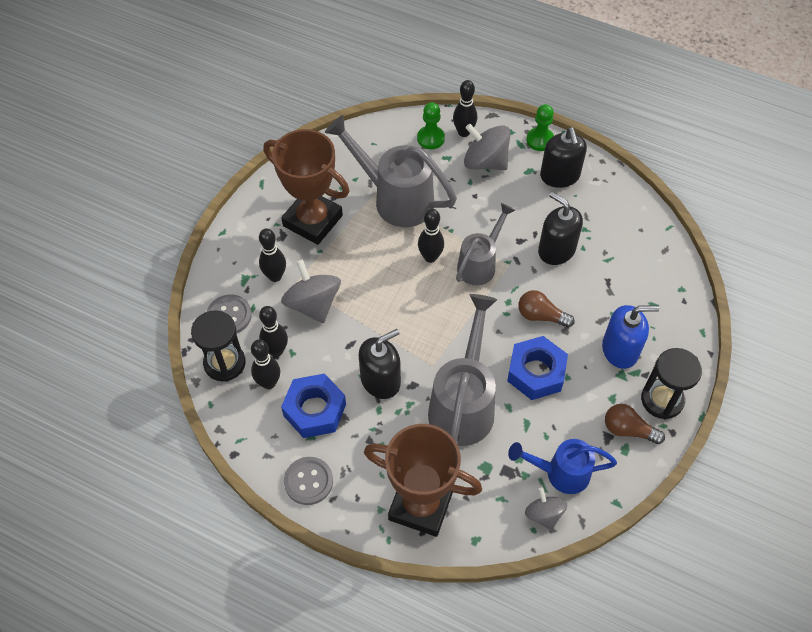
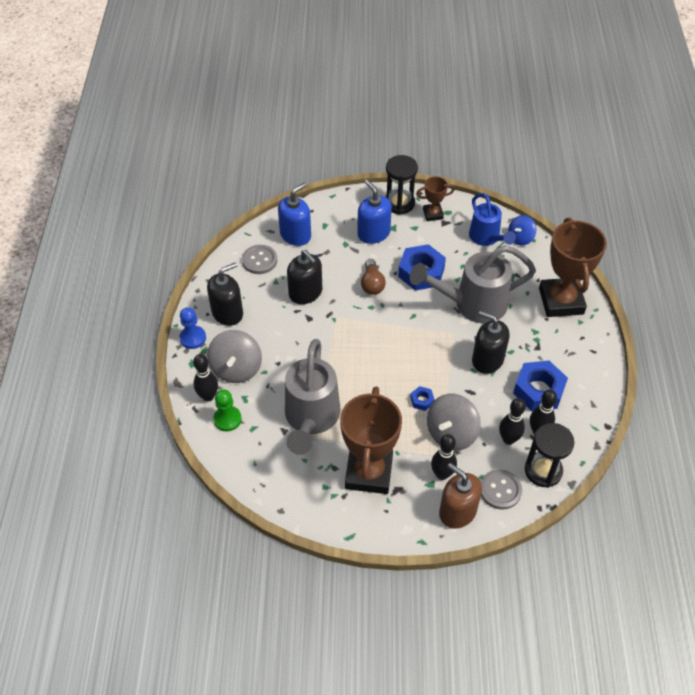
camera: 115 degrees left, 5 degrees down
grey button [284,457,333,505] -> grey button moved to [242,245,277,274]
black bowling pin [418,209,444,263] -> none
grey watering can [456,203,516,285] -> none
grey spinning top [525,488,567,531] -> blue spinning top [508,215,536,245]
green pawn [526,104,554,151] -> blue pawn [179,307,206,349]
black soap dispenser [538,192,583,265] -> black soap dispenser turned 60 degrees counterclockwise [287,250,322,304]
brown light bulb [605,404,665,444] -> brown trophy [416,177,455,221]
none -> blue soap dispenser [278,183,311,246]
none -> blue nut [410,386,435,411]
none -> brown soap dispenser [439,463,482,529]

